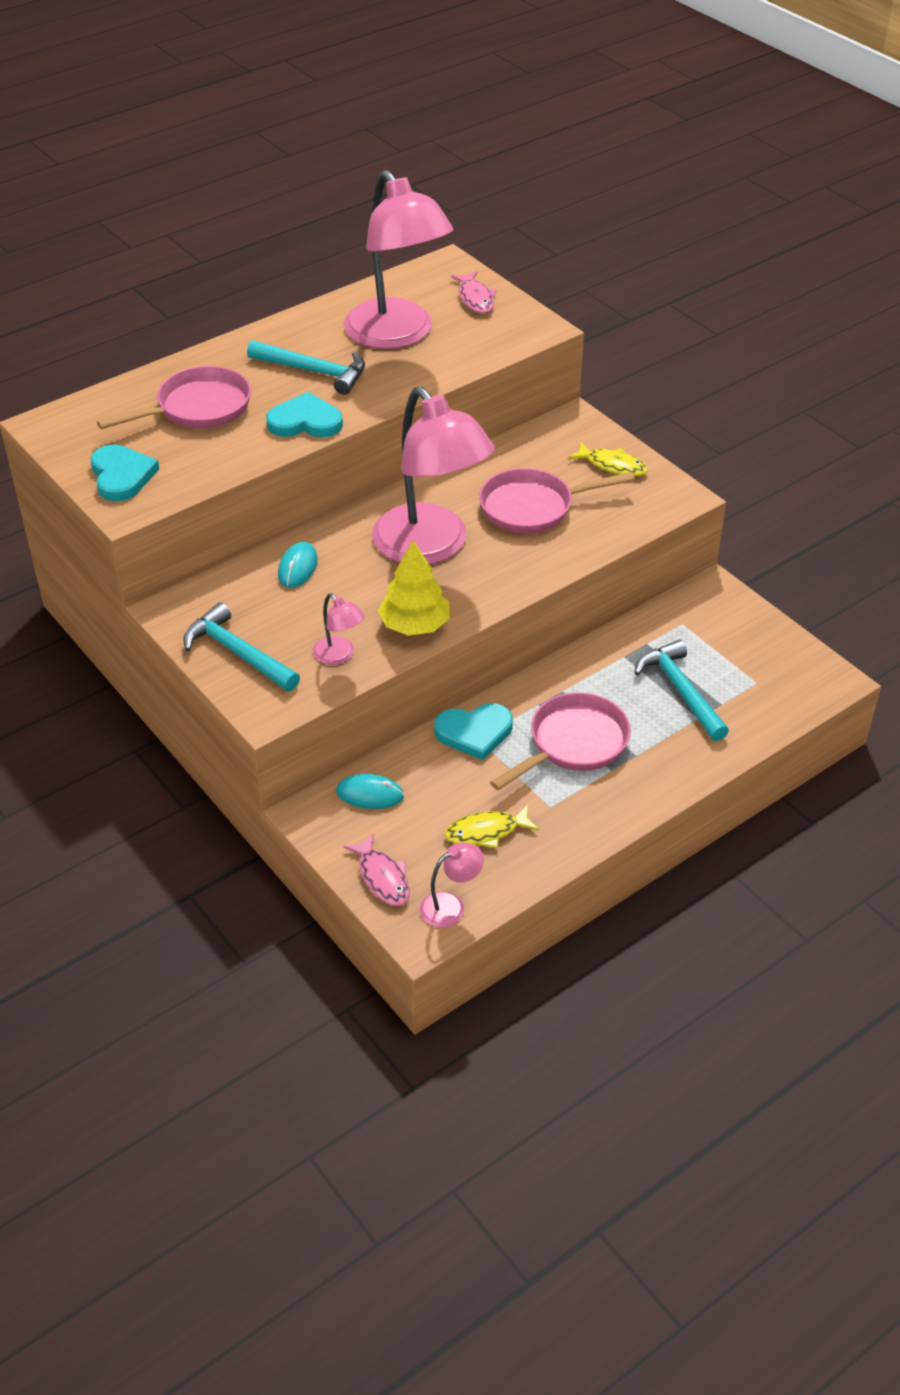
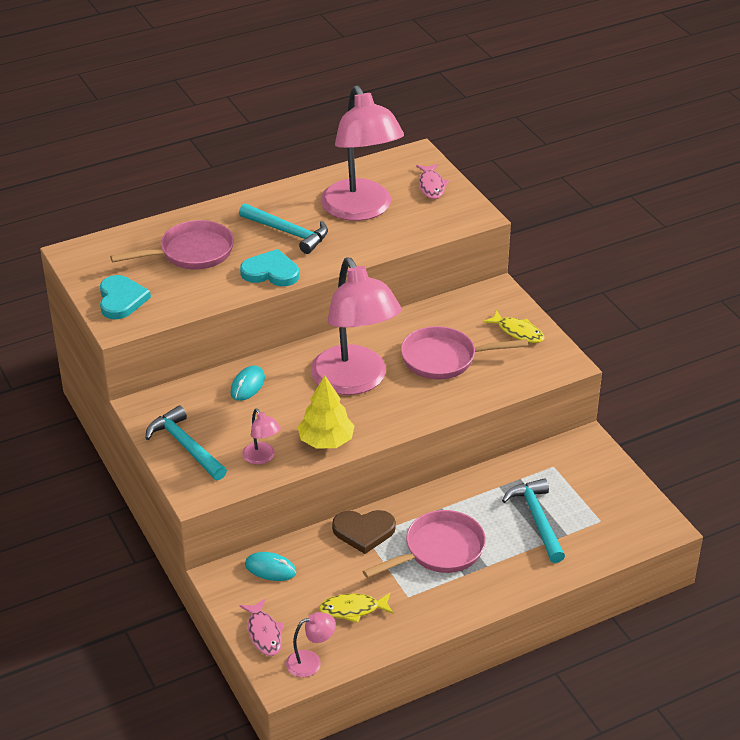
camera: 10 degrees right, 5 degrees down
turquoise heart [434,703,513,760] -> brown heart [332,510,396,554]

